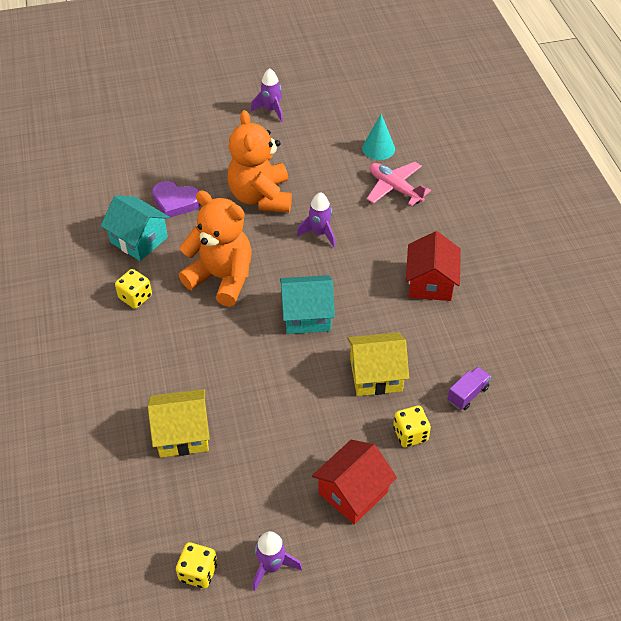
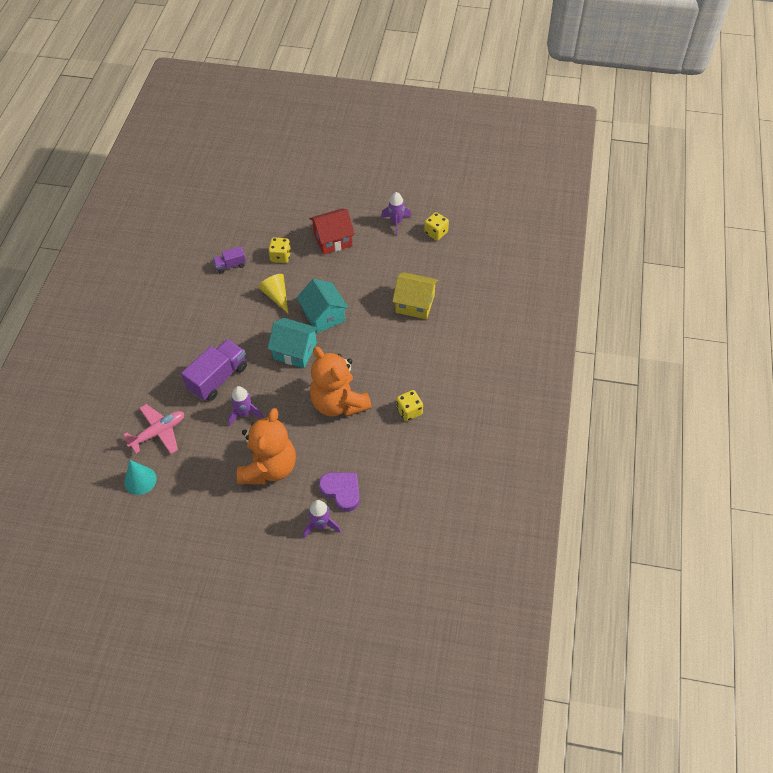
camera: 155 degrees left, 5 degrees up
turquoise house [100,195,170,261] -> turquoise house moved to [297,279,349,333]
purple rocket [251,68,283,122] -> purple rocket moved to [303,500,341,538]
yellow house [347,332,409,396] -> yellow cone [258,274,289,314]
pink plane [367,162,431,206] -> pink plane turned 105 degrees counterclockwise [124,404,184,454]
red house [406,231,461,301] -> none
none -> purple truck [181,339,247,401]

